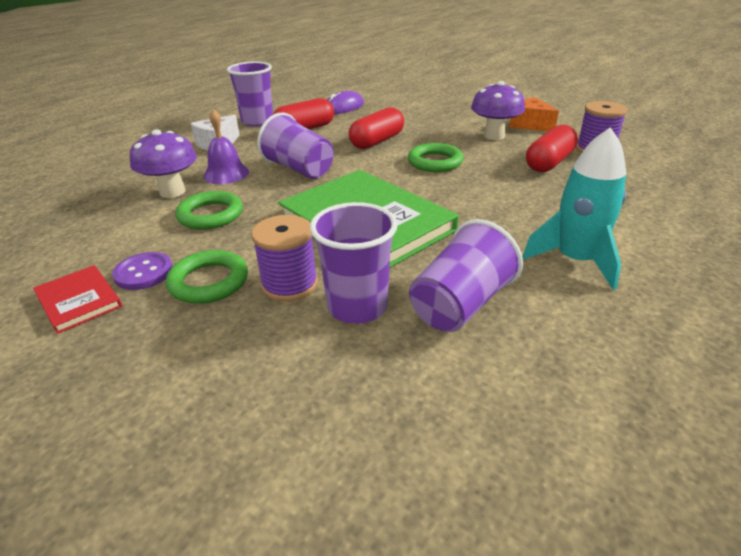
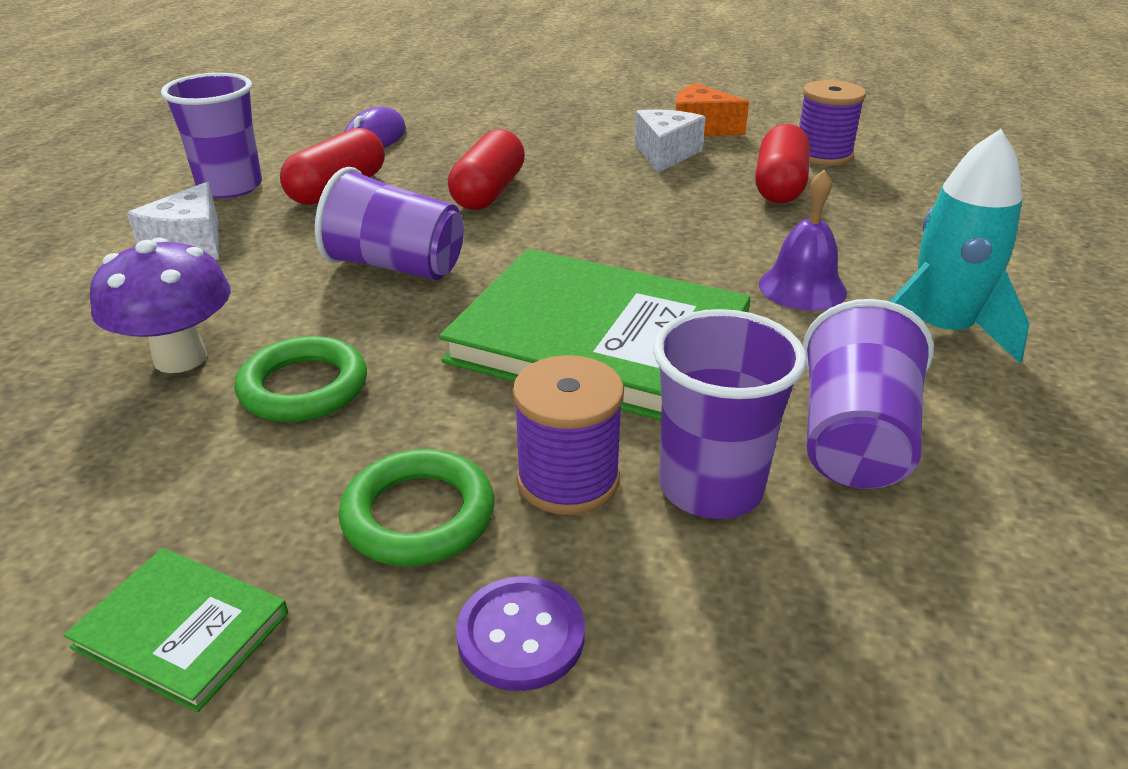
camera: 25 degrees left, 0 degrees up
red book [33,265,122,334] -> green book [63,548,288,713]
purple button [112,252,173,290] -> purple button moved to [456,576,585,691]
purple bell [203,109,249,184] -> purple bell moved to [759,170,847,311]
green ring [408,143,463,172] -> none
purple mushroom [471,81,525,140] -> white cheese [635,109,706,173]

